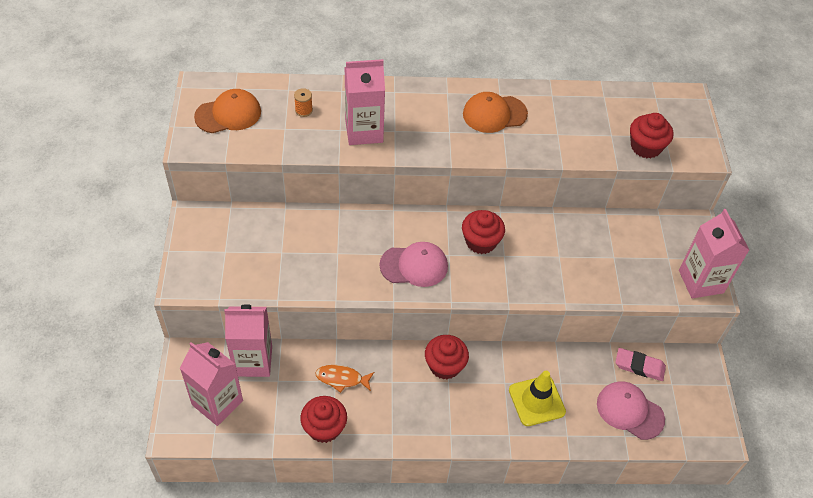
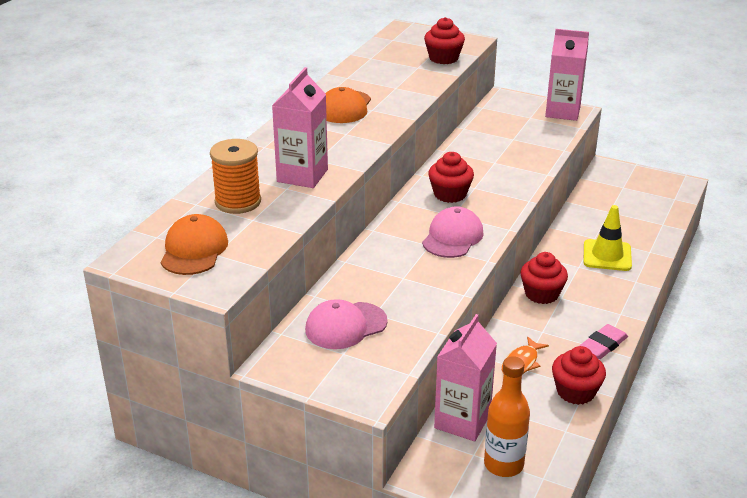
camera: 60 degrees left, 20 degrees down
pink carton [180,342,243,426] -> orange bottle [484,356,530,477]
orange spool [294,88,313,117] -> orange spool [210,139,261,214], size x2.16
pink cap [597,381,665,440] -> pink cap moved to [305,299,388,349]
pink eraser [616,348,666,381] -> pink eraser moved to [579,324,628,359]

